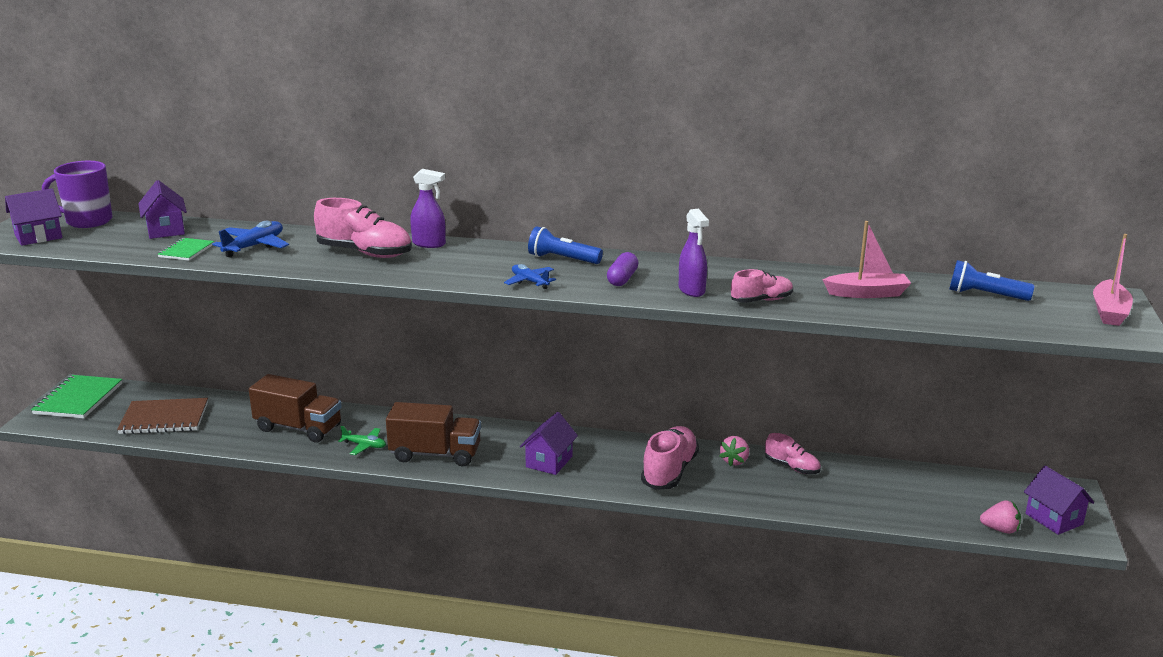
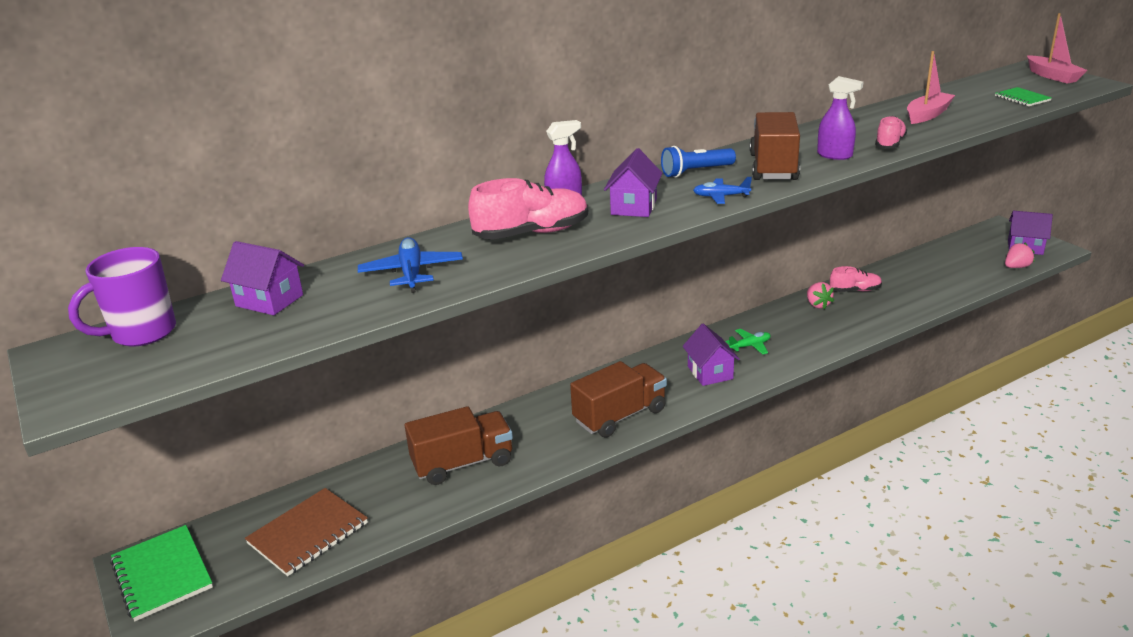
camera: 40 degrees left, 5 degrees up
purple house [5,188,62,246] -> purple house moved to [604,148,663,217]
green notebook [157,238,214,261] -> green notebook moved to [995,87,1052,106]
green plane [338,426,386,455] -> green plane moved to [726,329,771,355]
purple capsule [607,252,638,286] -> brown truck [750,112,800,180]
pink shoe [641,426,699,490] -> none
blue flashlight [949,260,1035,301] -> none

